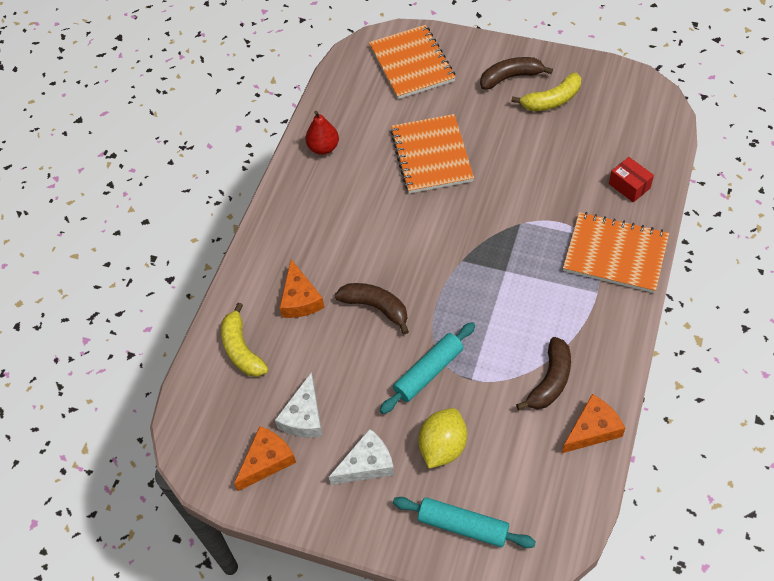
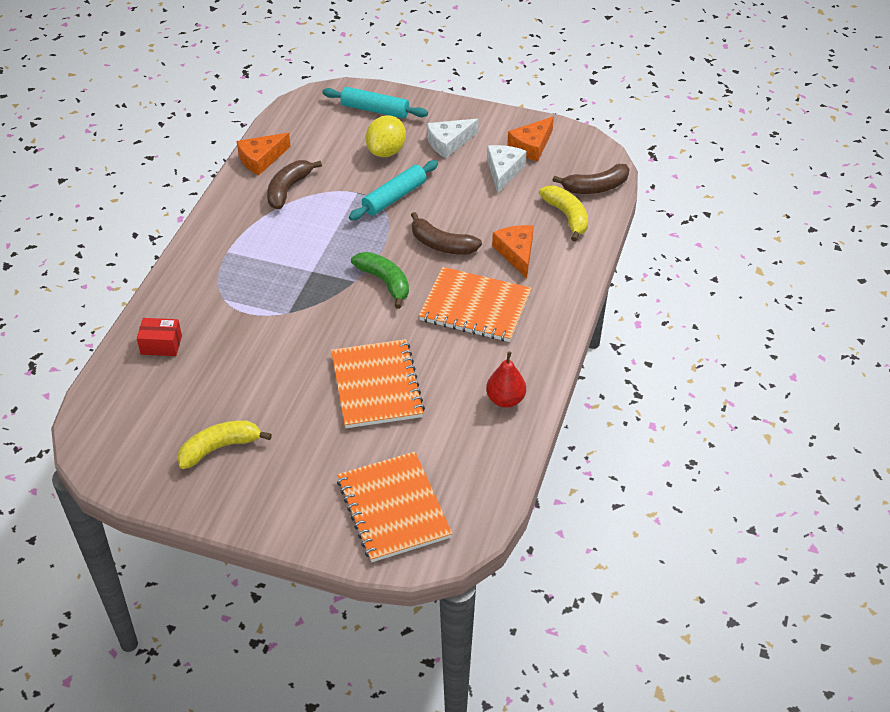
camera: 175 degrees right, 10 degrees down
brown banana [480,57,553,90] -> brown banana moved to [553,164,630,194]
orange notebook [563,212,669,293] -> orange notebook moved to [419,267,532,342]
red box [609,157,654,202] -> red box turned 45 degrees counterclockwise [137,318,182,356]
none -> green banana [351,252,409,309]

